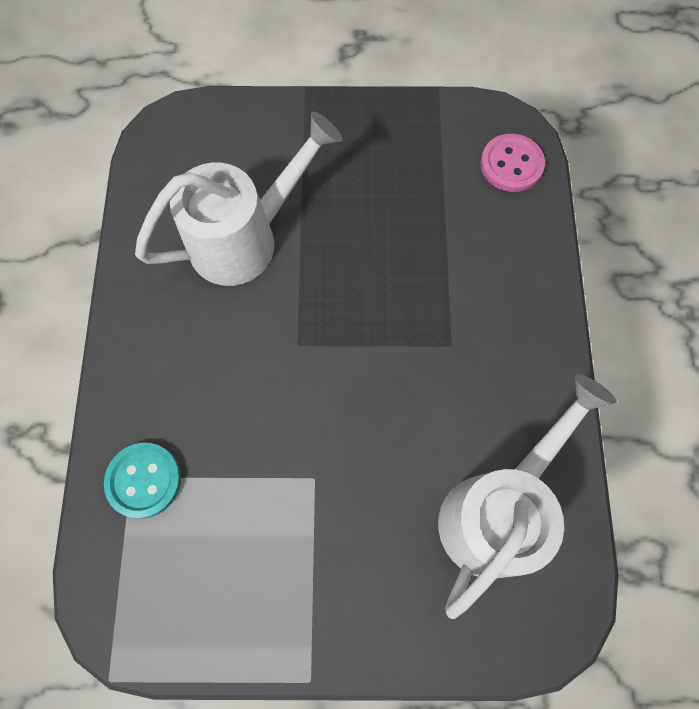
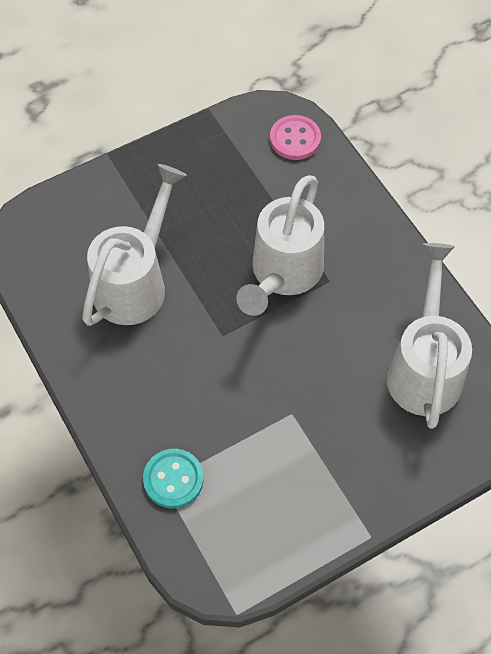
camera: 30 degrees left, 10 degrees down
none -> white watering can [236,175,324,316]

